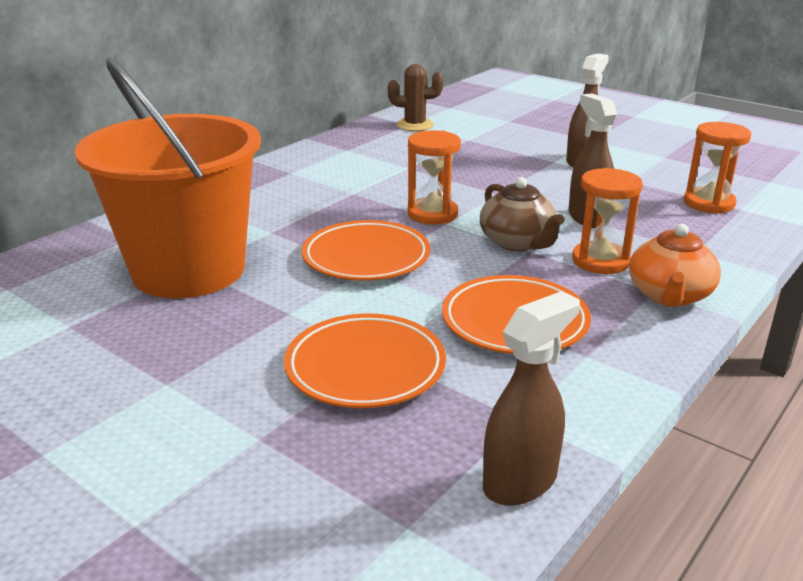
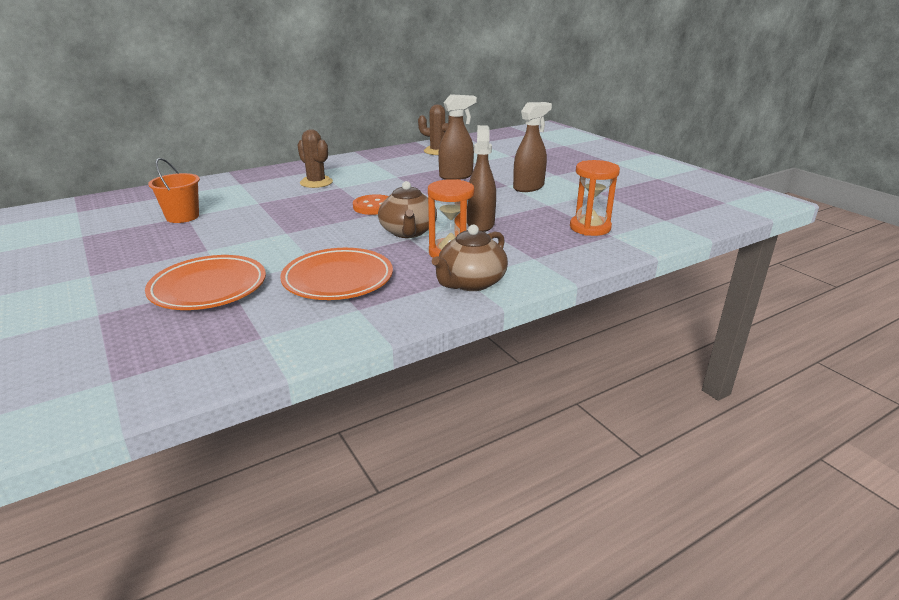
camera: 20 degrees right, 0 degrees up
orange bucket [74,57,261,298] -> orange bucket [148,158,200,223], size x0.41
orange plate [302,220,430,281] -> none
orange hourglass [408,130,461,225] -> orange button [353,194,389,215]
brown spray bottle [483,291,580,506] -> brown spray bottle moved to [438,94,477,180]
orange teapot [629,224,721,307] -> brown teapot [432,225,508,291]
none -> brown cactus [298,129,333,188]

